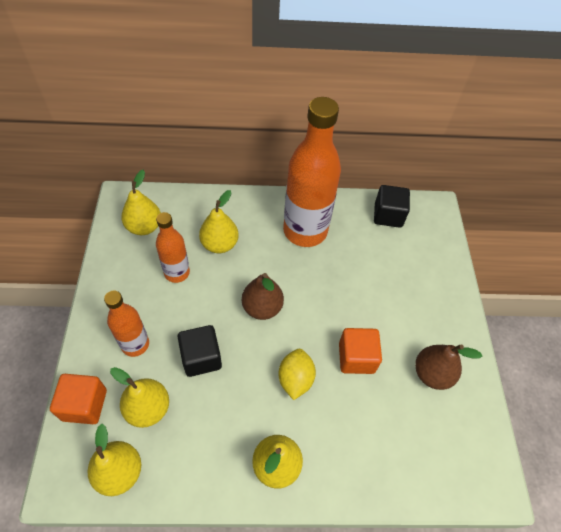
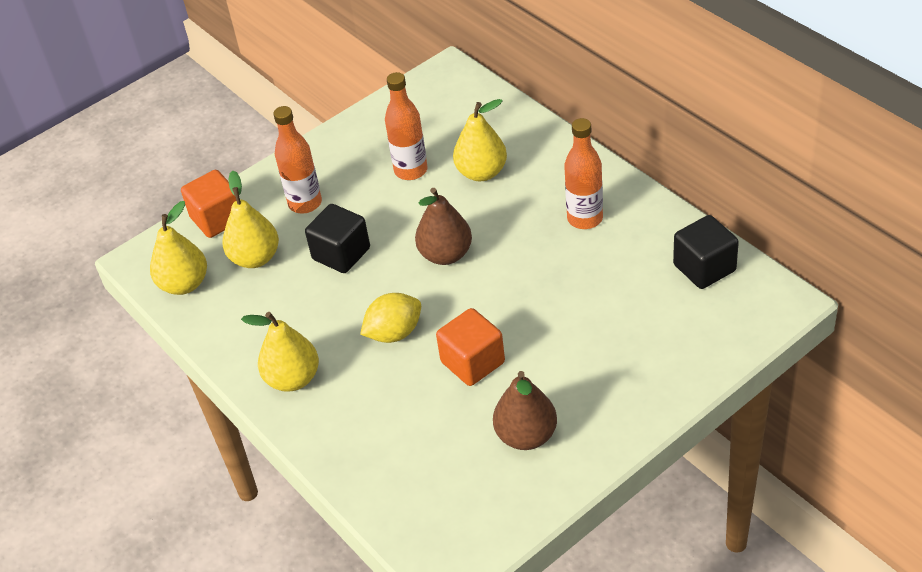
camera: 60 degrees right, 10 degrees down
yellow pear [121,170,161,235] -> none
orange bottle [283,97,341,247] -> orange bottle [564,118,603,229], size x0.54

